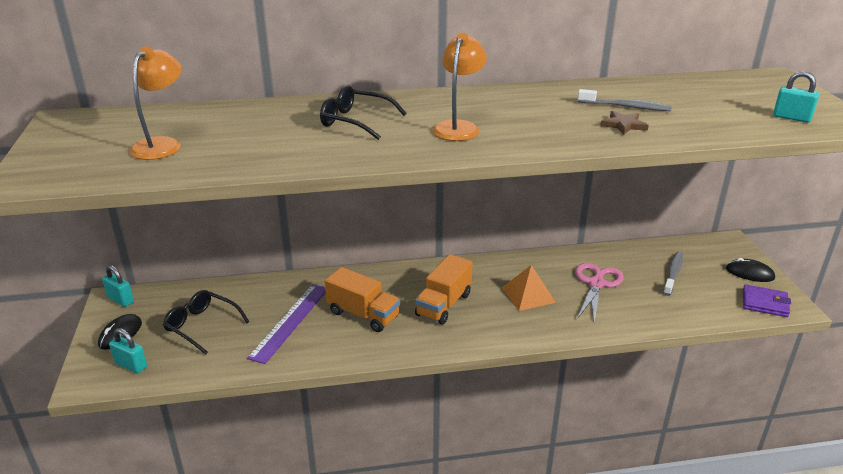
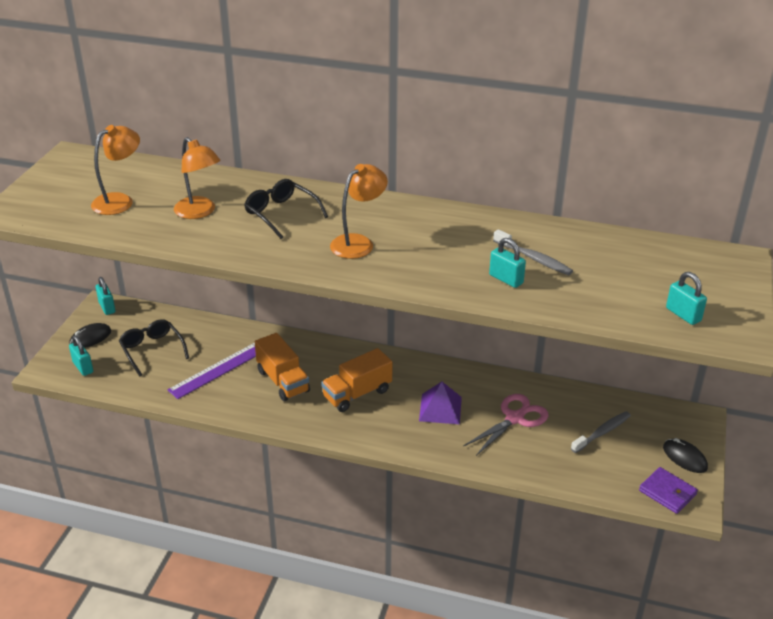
camera: 25 degrees right, 5 degrees up
orange pyramid [502,265,556,311] -> purple pyramid [419,382,462,424]
brown star [600,111,649,135] -> turquoise padlock [489,238,526,288]
none -> orange lamp [174,137,220,219]

